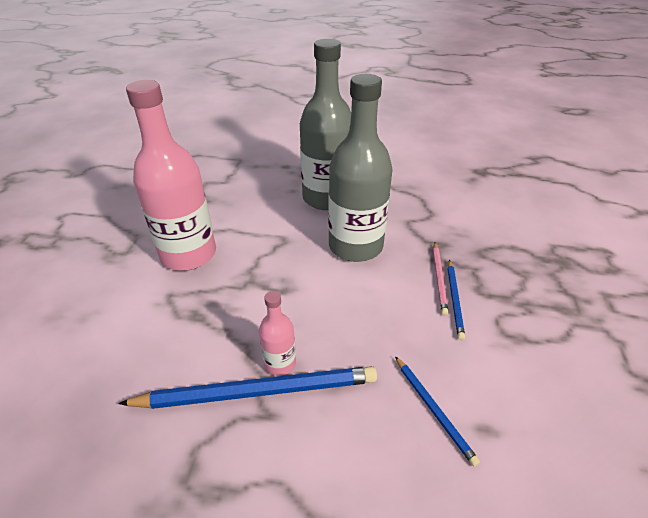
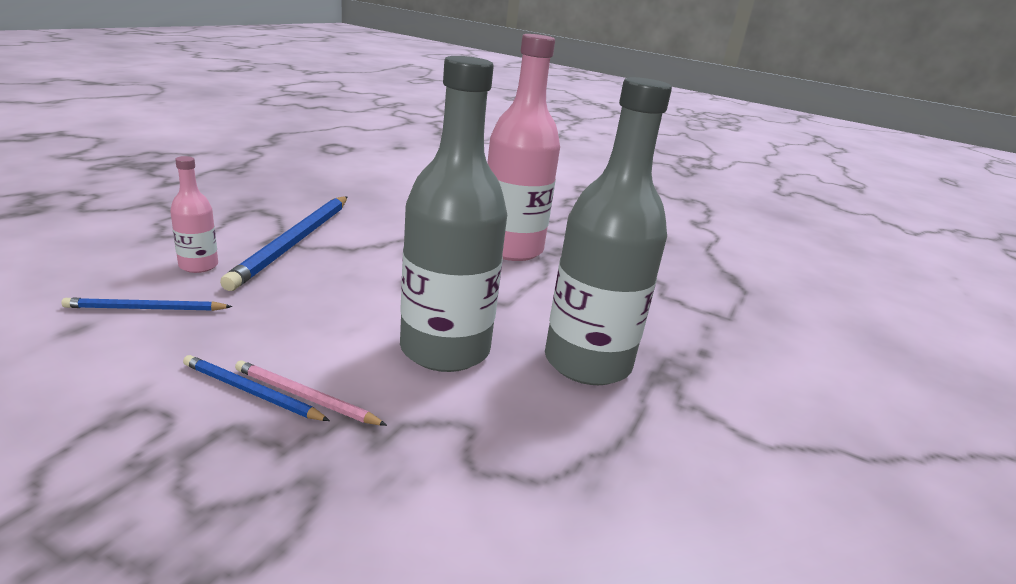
camera: 105 degrees right, 15 degrees down
pink bottle [259,291,296,376] -> pink bottle moved to [170,156,218,273]

